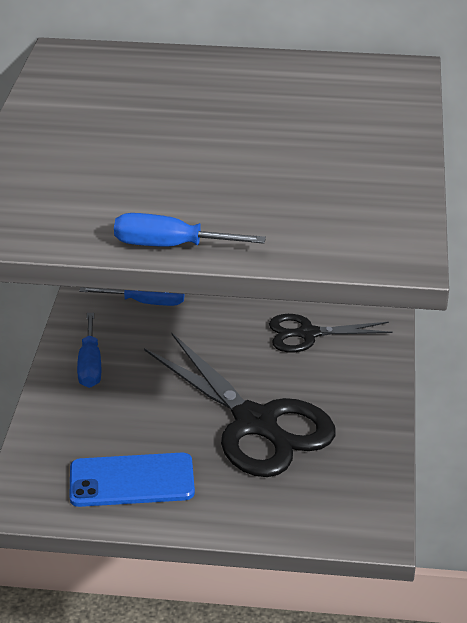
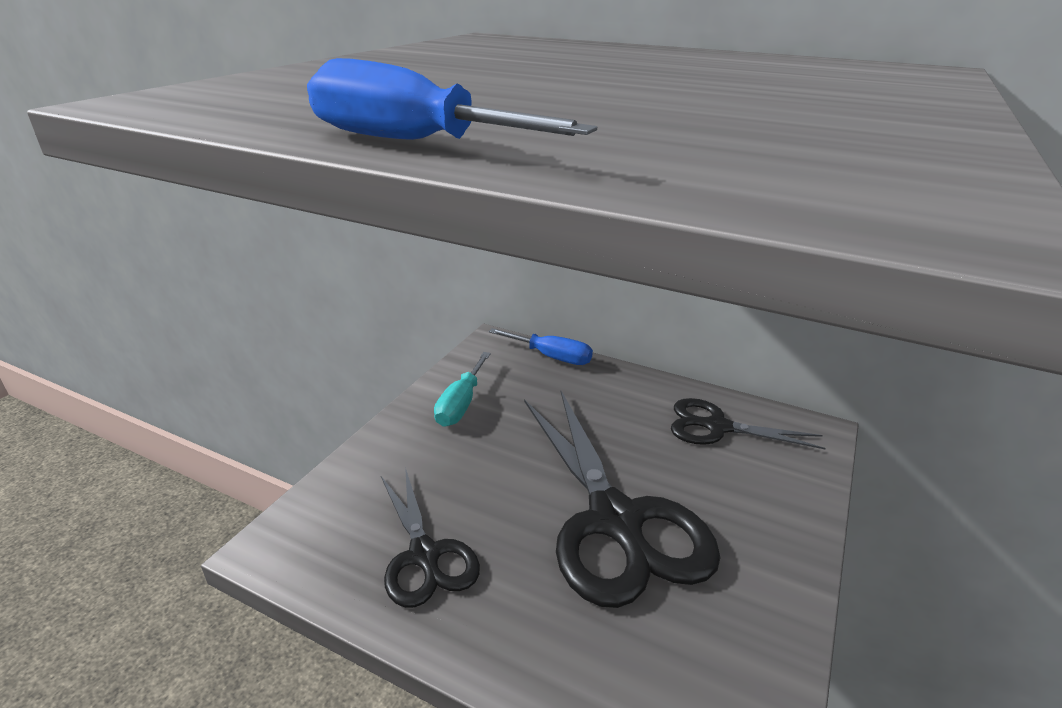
camera: 20 degrees right, 5 degrees down
blue phone [69,453,195,507] -> black scissors [381,467,480,608]
blue screwdriver [77,313,101,388] -> turquoise screwdriver [434,352,491,427]

